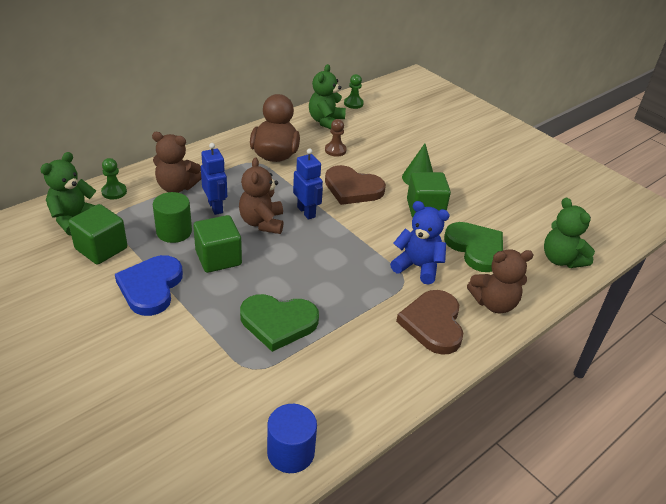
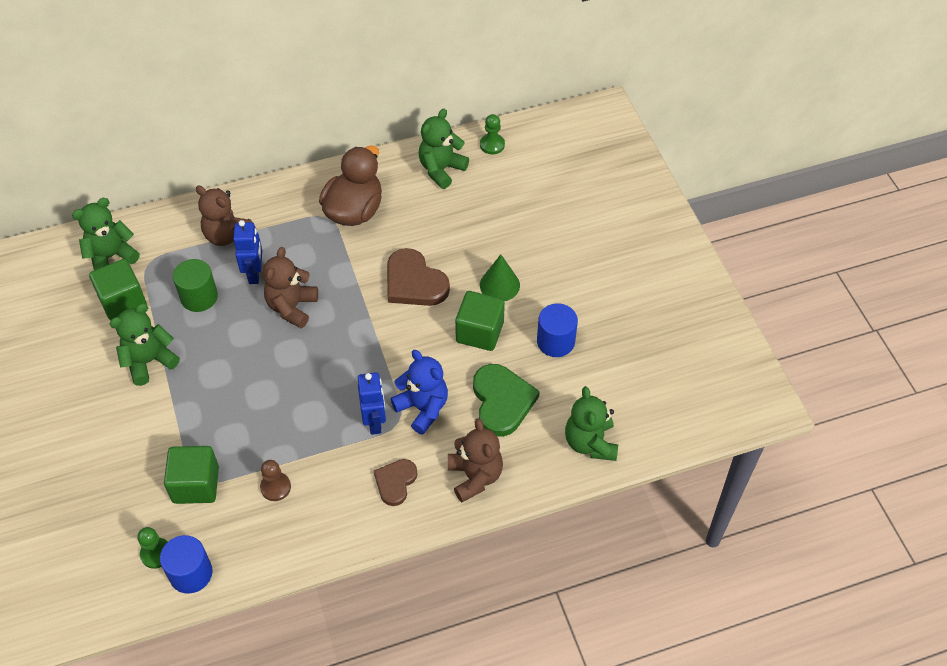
camera: 25 degrees right, 15 degrees up
green pawn [101,158,127,199] -> green pawn moved to [137,527,168,569]
blue heart [115,255,183,316] -> green teddy bear [110,303,180,386]
green cube [193,215,242,273] -> green cube moved to [164,446,219,504]
green heart [240,294,319,352] -> none
blue robot [293,148,323,220] -> blue robot moved to [358,372,386,435]
brown pawn [325,119,347,157] -> brown pawn moved to [260,460,291,501]
brown heart [396,290,463,355] -> brown heart [374,459,417,506], size x0.62
brown teddy bear [467,249,533,314] -> brown teddy bear turned 120 degrees counterclockwise [448,418,503,502]
none -> blue cylinder [537,303,578,357]

